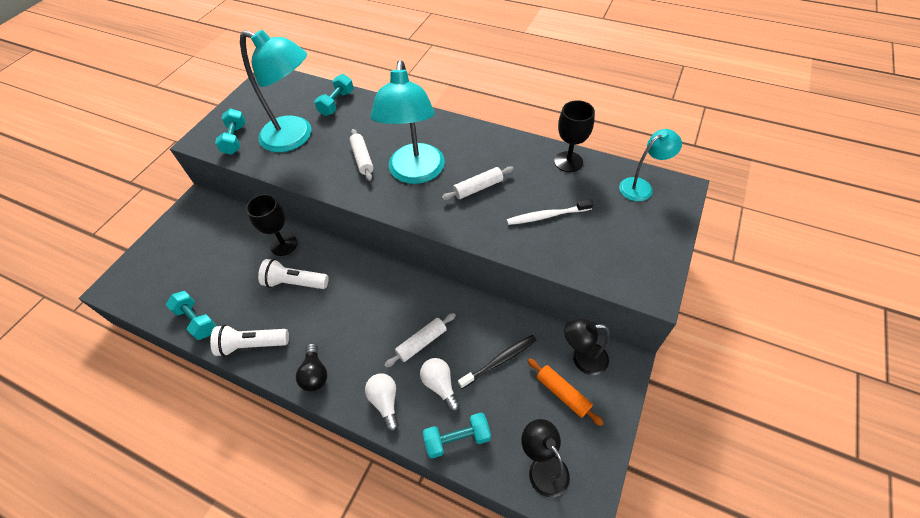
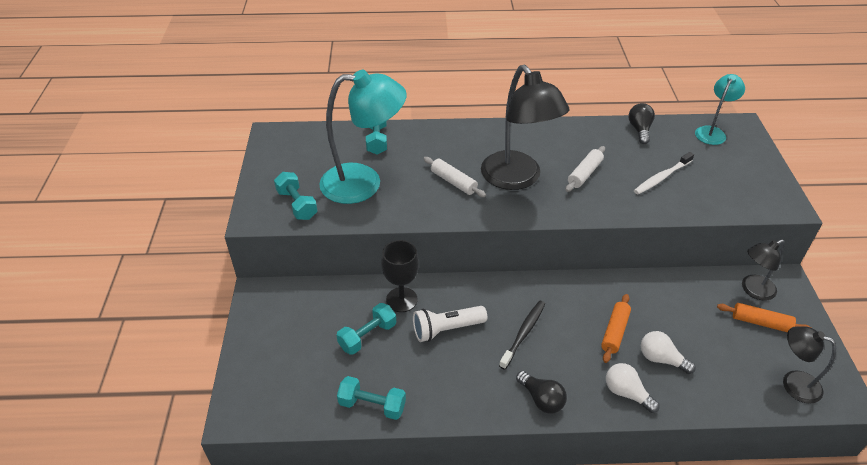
camera: 30 degrees left, 10 degrees down
white flashlight [210,325,289,357] -> none
turquoise lamp [370,60,445,184] -> black lamp [481,65,569,190]
white rolling pin [385,313,456,368] -> orange rolling pin [601,294,631,363]
turquoise dumbbell [423,413,491,459] -> turquoise dumbbell moved to [337,303,396,355]
black toothbrush [458,335,536,389] -> black toothbrush moved to [499,301,545,370]
black goblet [554,100,595,172] -> black light bulb [629,103,655,144]

